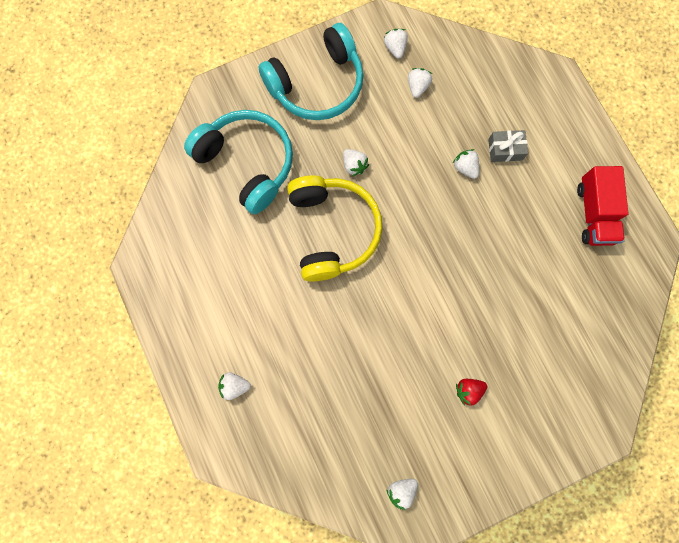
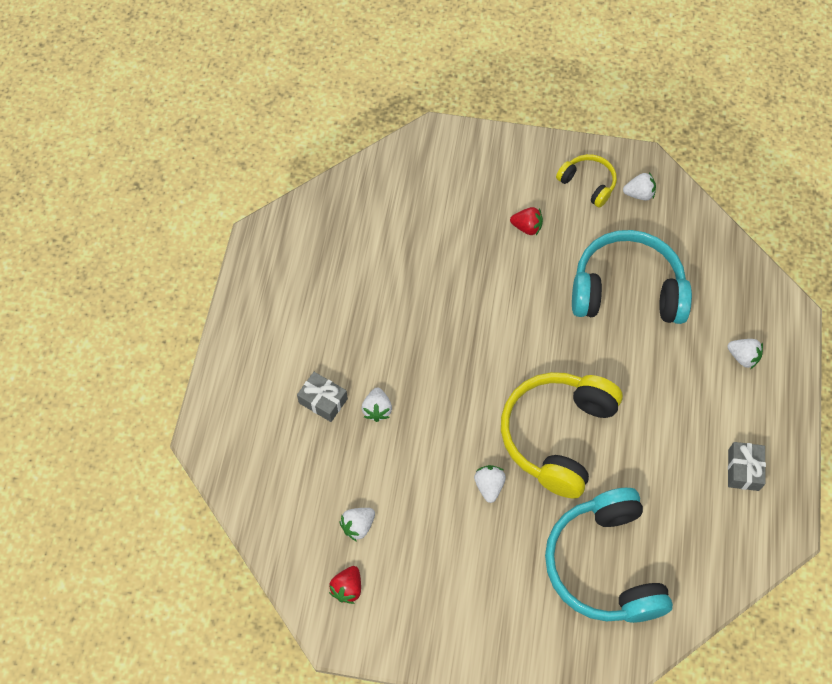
camera: 145 degrees left, 15 degrees down
turquoise headphones [258,23,363,120] -> turquoise headphones moved to [572,230,692,324]
white strawberry [384,29,408,59] -> red strawberry [329,566,361,604]
red truck [577,166,628,246] -> none
none -> yellow headphones [556,154,617,208]
none -> grey gift [728,442,766,491]

